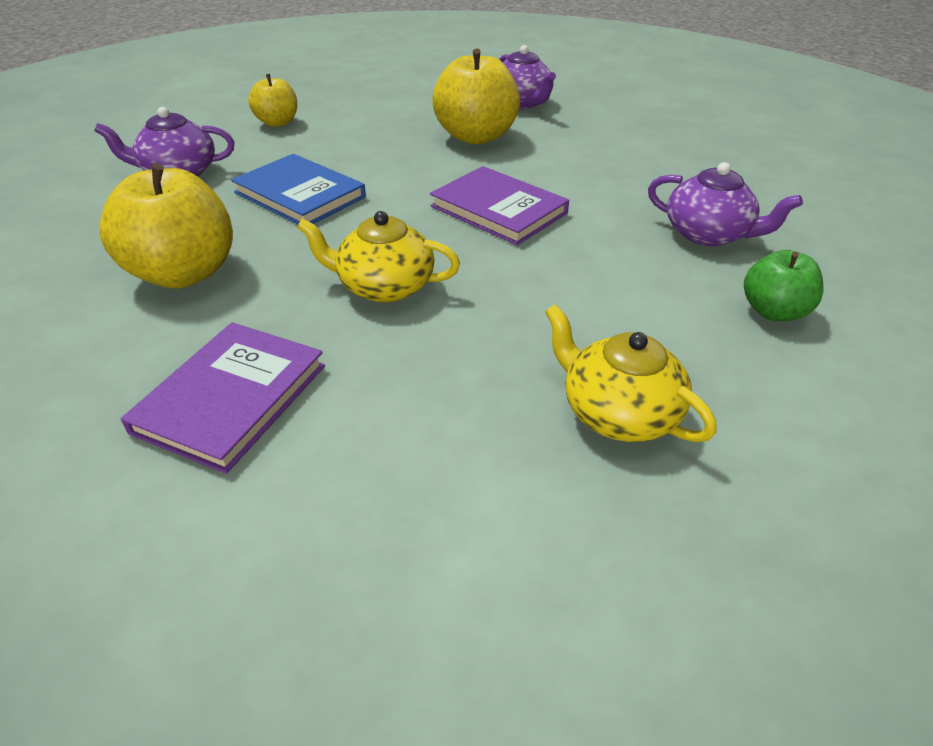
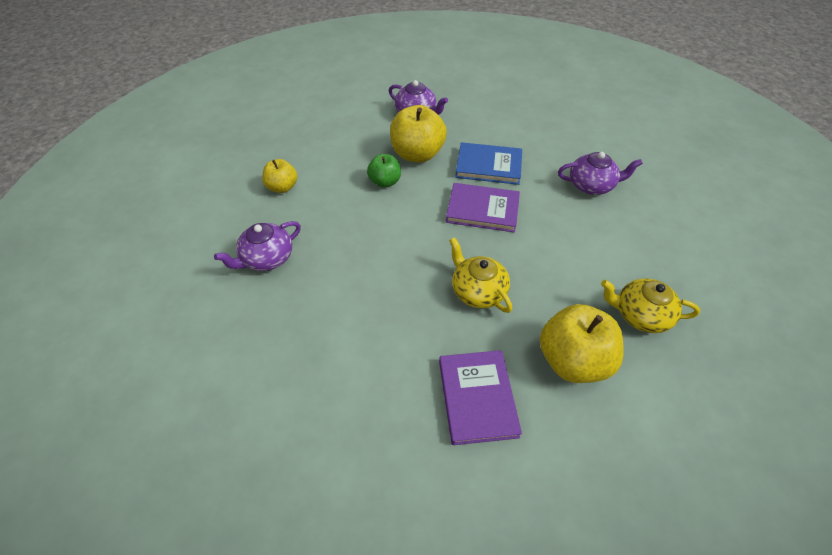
camera: 30 degrees left, 10 degrees up
yellow apple [99,163,233,288] -> yellow apple moved to [540,304,624,383]
blue book [231,154,366,224] -> blue book moved to [455,142,522,185]
yellow teapot [297,211,460,303] -> yellow teapot turned 75 degrees clockwise [449,237,512,313]
green apple [744,250,823,321] -> green apple moved to [367,154,401,188]

